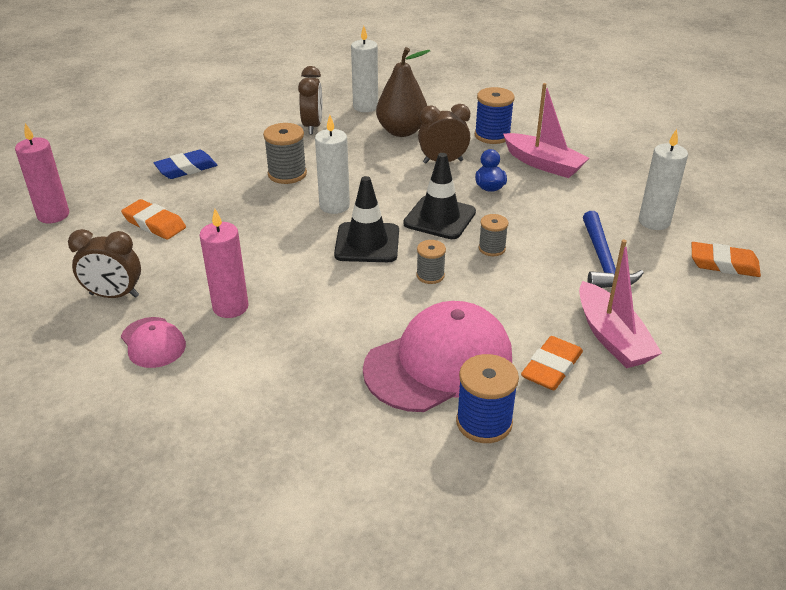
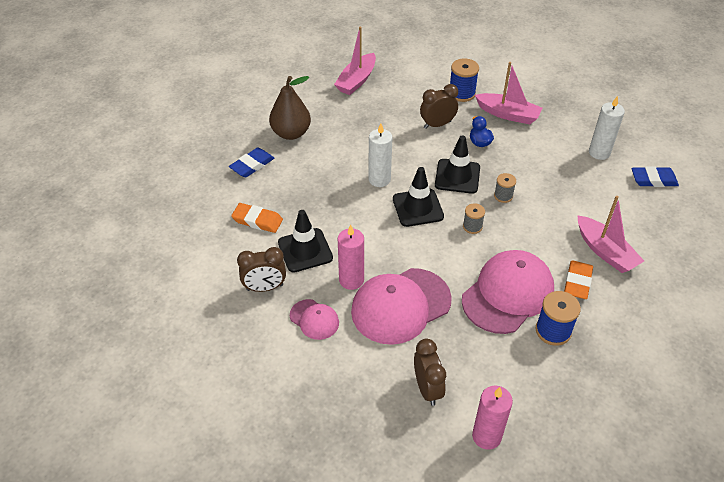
camera: 15 degrees left, 10 degrees up
pink candle [15,123,69,223] -> pink candle moved to [472,386,513,450]
grey spool [263,123,307,184] -> none
brown clock [298,66,322,134] -> brown clock moved to [414,339,446,406]
white candle [351,26,378,112] -> pink boat [334,27,376,95]
brown pear [376,47,430,137] -> brown pear moved to [269,76,311,140]
blue hammer [583,211,644,288] -> none
orange eraser [692,242,761,277] -> blue eraser [631,166,679,187]
none -> black traffic cone [278,210,333,273]
none -> pink cap [351,268,452,345]

